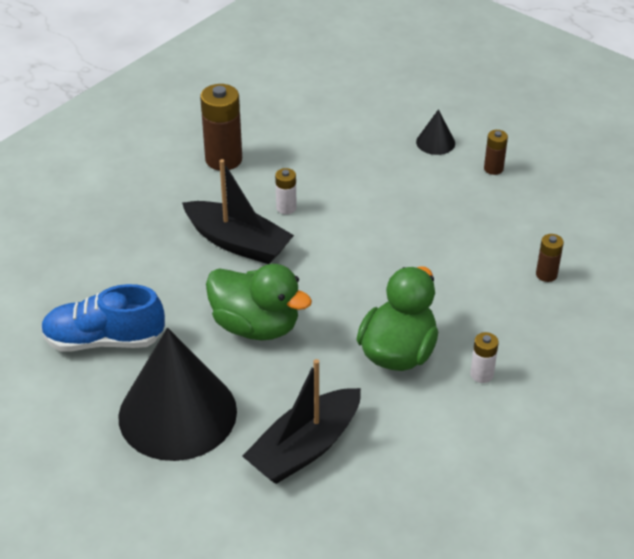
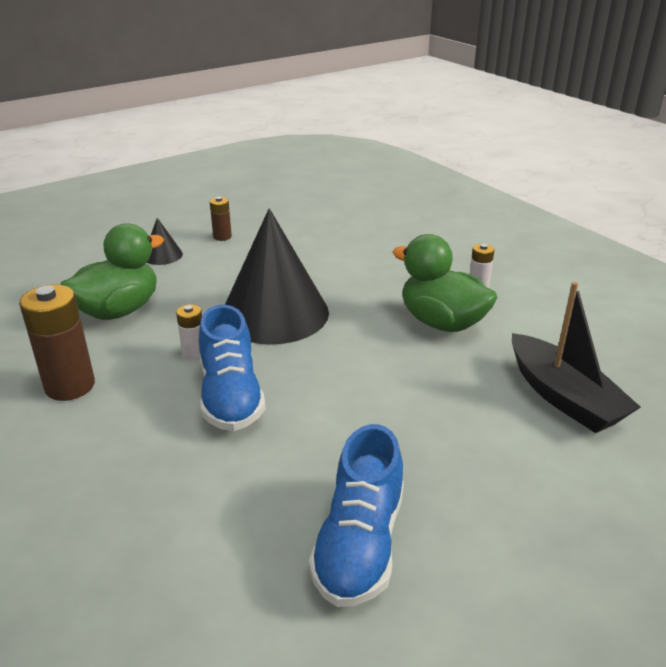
camera: 75 degrees left, 10 degrees down
black cone [118,328,237,461] -> black cone moved to [225,208,329,345]
black boat [182,159,294,264] -> blue shoe [199,305,265,431]
green duck [206,264,312,340] -> green duck moved to [61,223,164,320]
brown battery [536,234,564,282] -> none

